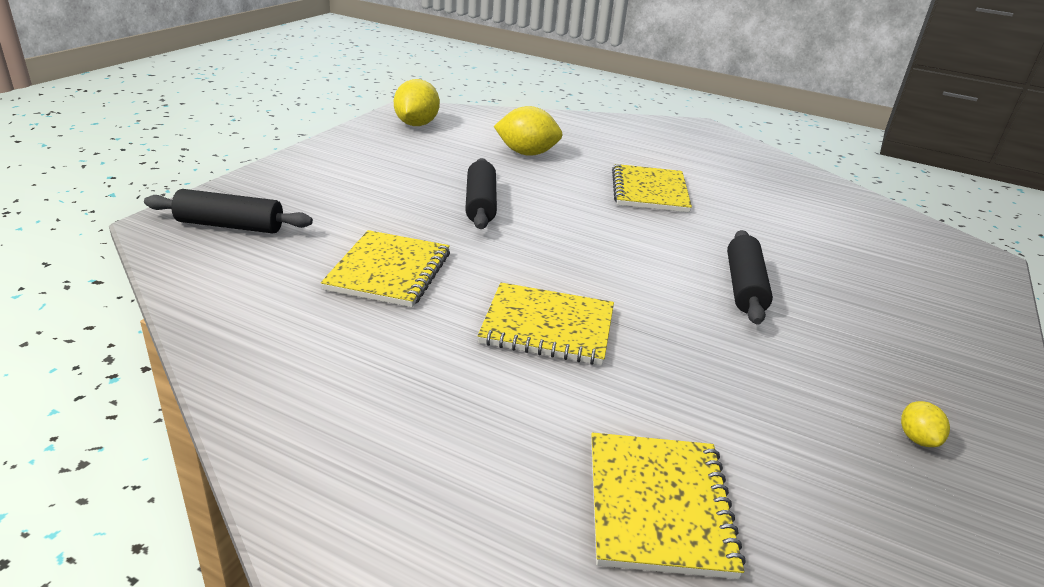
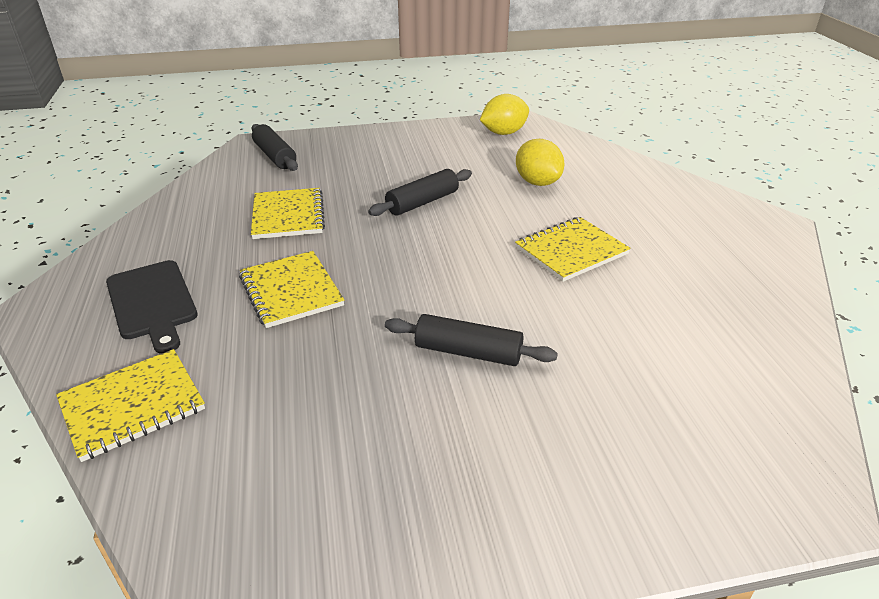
camera: 55 degrees right, 5 degrees up
yellow notebook [321,230,450,307] -> yellow notebook turned 75 degrees counterclockwise [251,188,325,239]
black rolling pin [727,230,773,325] -> black rolling pin turned 45 degrees clockwise [385,314,558,366]
yellow lemon [901,401,950,447] -> none
none -> black cutting board [106,260,198,354]

